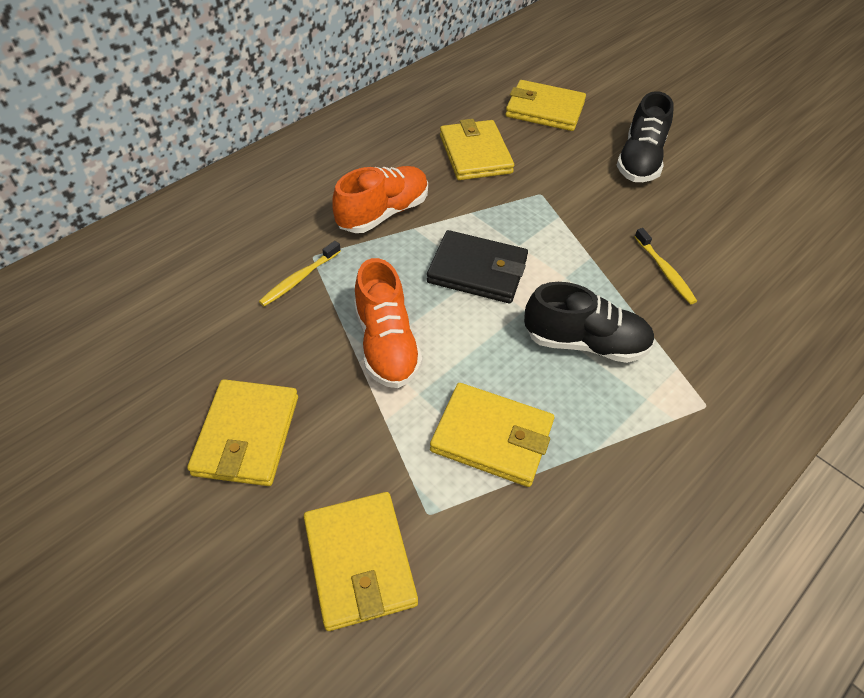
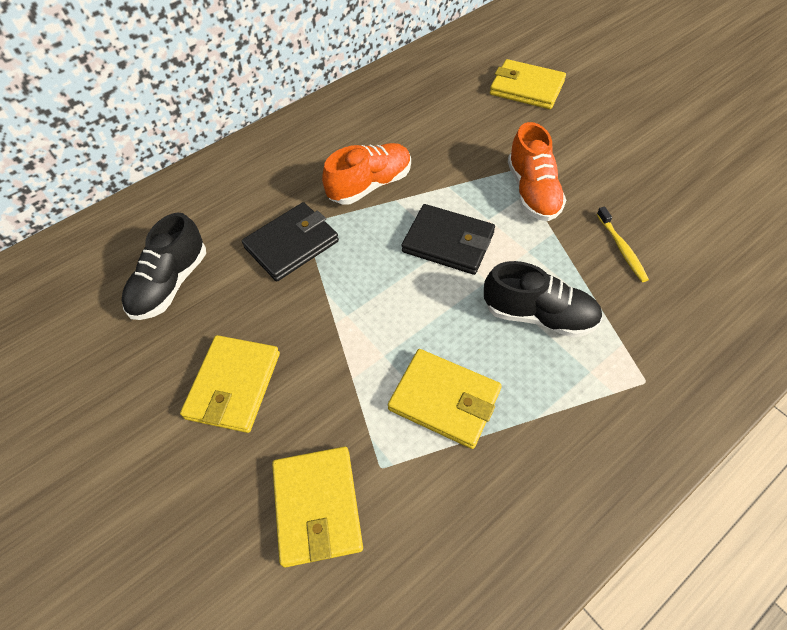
camera: 10 degrees right, 5 degrees up
yellow toothbrush [259,241,341,307] -> black wallet [242,202,339,282]
orange shoe [354,258,422,388] -> orange shoe moved to [508,122,566,221]
yellow wallet [440,119,514,180] -> none
black shoe [617,91,674,182] -> black shoe moved to [121,213,206,320]

